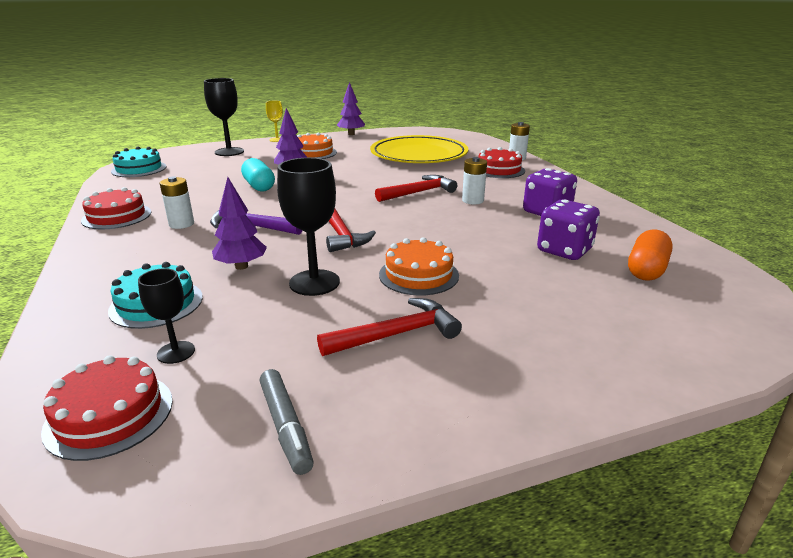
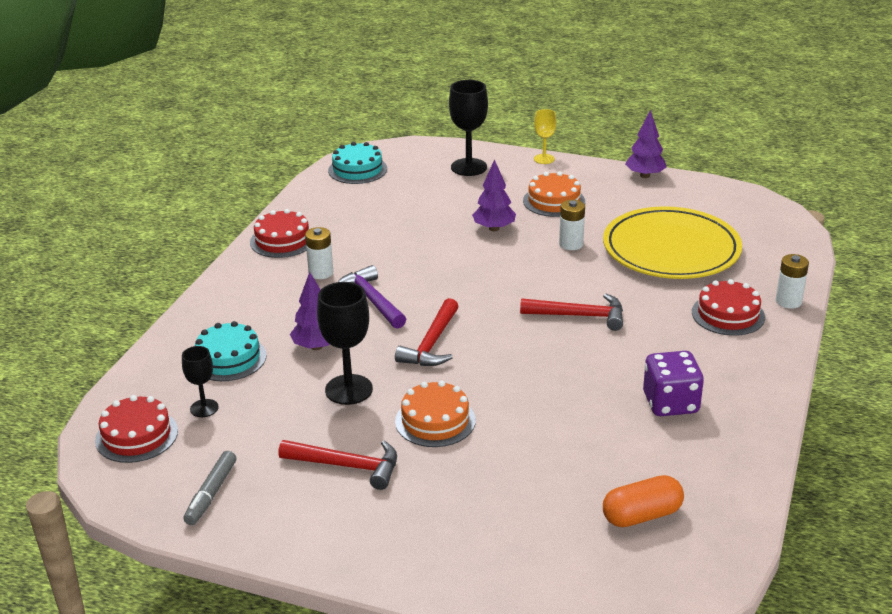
camera: 40 degrees right, 5 degrees up
turquoise capsule [241,158,275,192] -> none
white battery [462,157,487,204] -> white battery moved to [559,200,585,250]
purple dice [537,200,600,260] -> none

